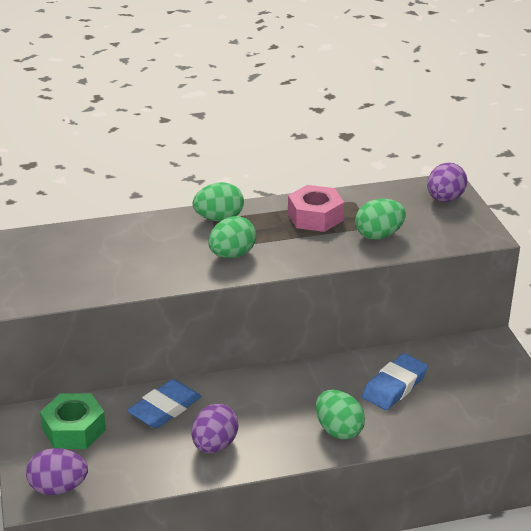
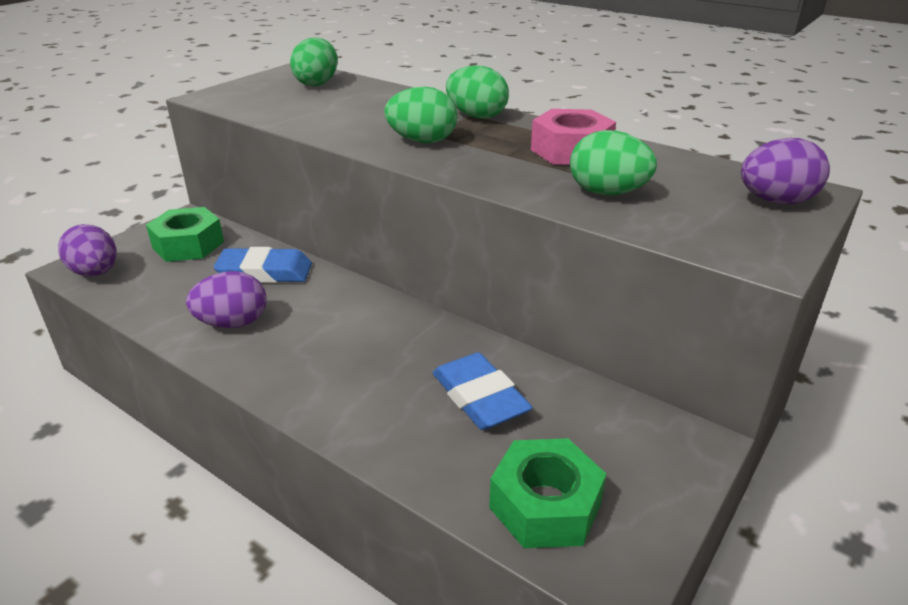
camera: 50 degrees right, 0 degrees up
green egg [316,390,365,440] -> green egg moved to [290,38,338,86]
blue eraser [362,353,428,410] -> blue eraser turned 60 degrees clockwise [433,352,533,430]
none -> green nut [489,438,606,548]

